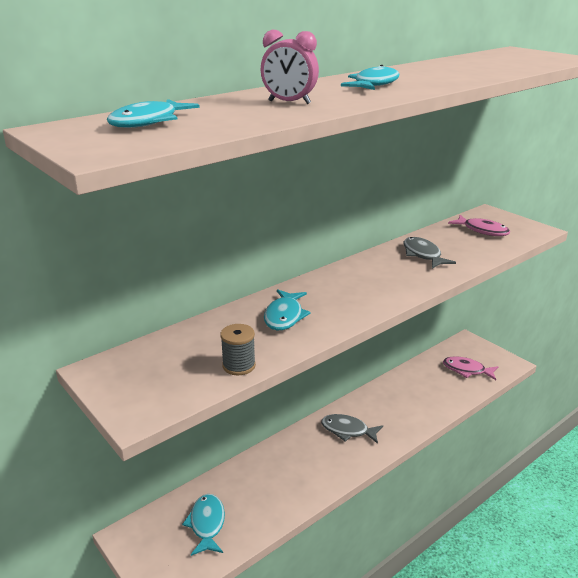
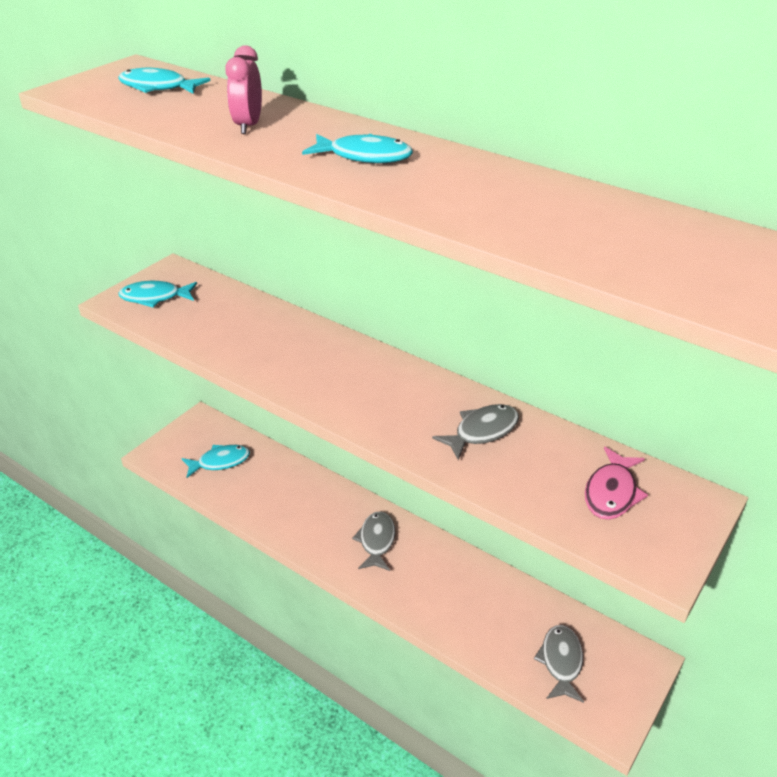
camera: 75 degrees right, 10 degrees up
grey spool [220,324,256,376] -> none
turquoise fish [264,289,311,330] -> turquoise fish moved to [118,281,197,308]
pink fish [443,356,498,380] -> grey fish [534,625,584,703]

